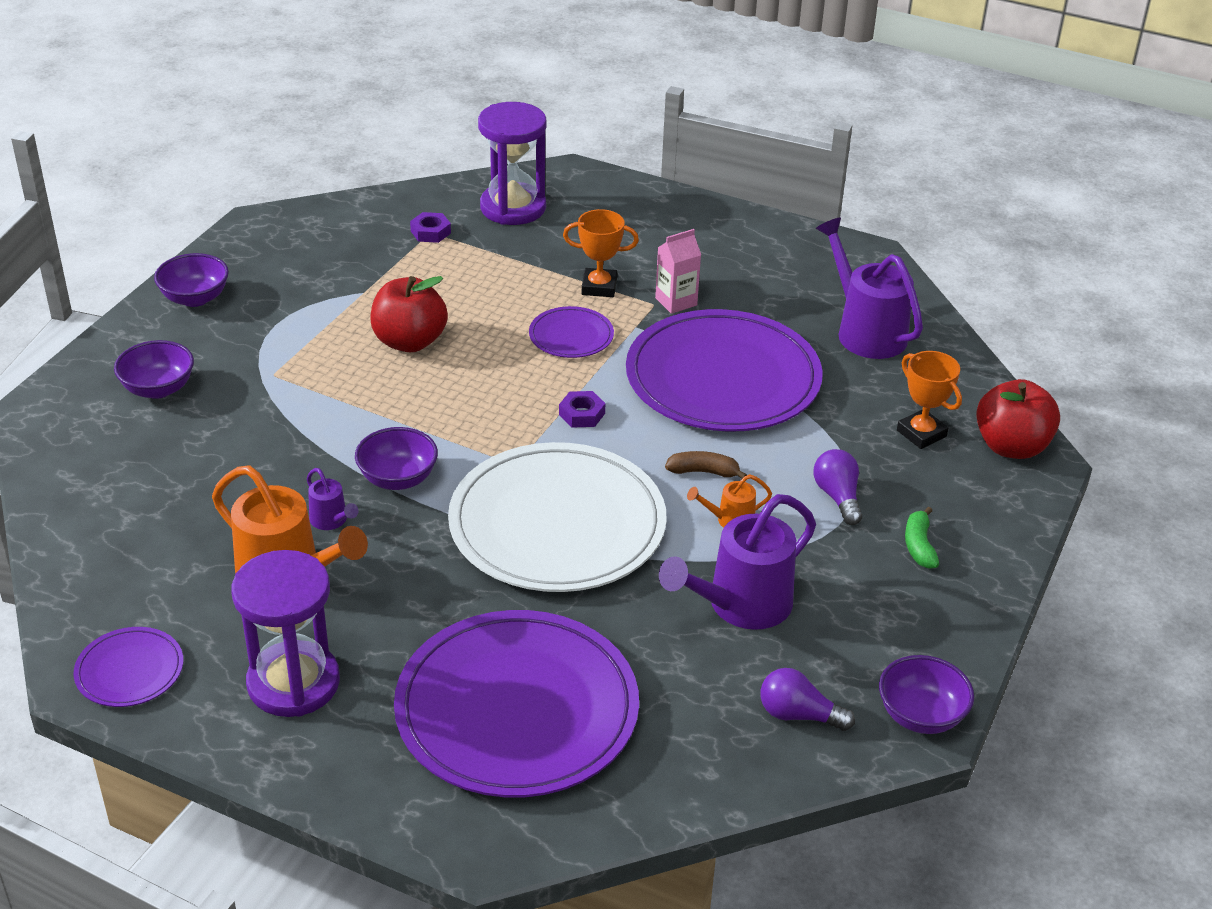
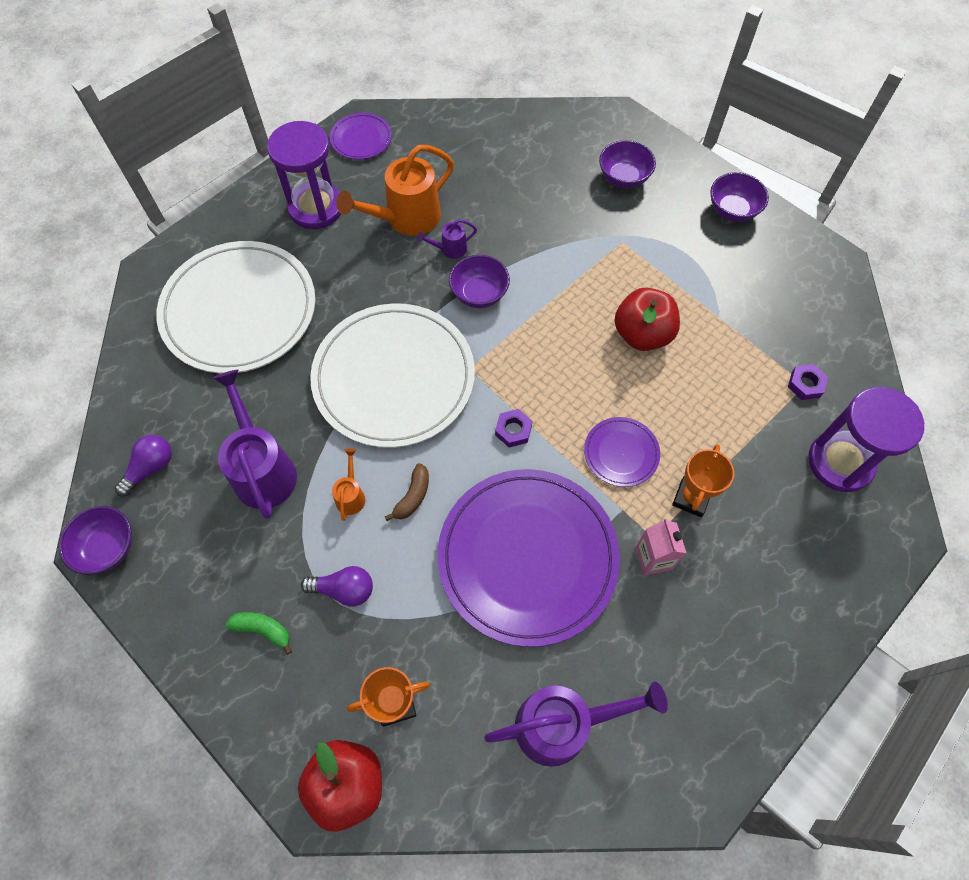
camera: 110 degrees right, 25 degrees up
purple plate [394,610,639,797] -> white plate [156,241,316,374]

